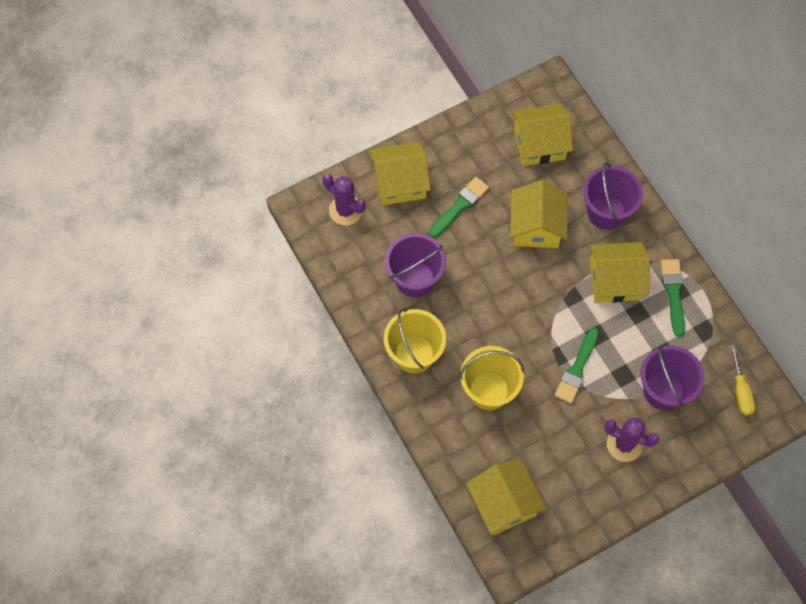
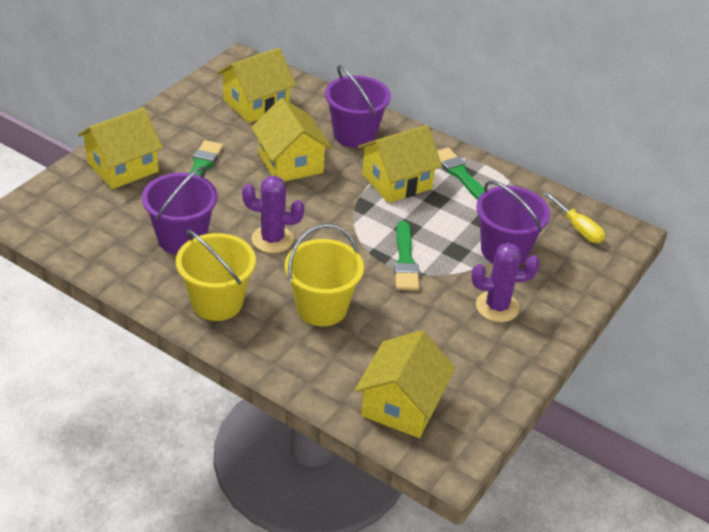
camera: 30 degrees left, 25 degrees down
purple cactus [322,174,366,225] -> purple cactus moved to [242,176,304,253]
yellow house [466,459,546,535] -> yellow house turned 75 degrees clockwise [354,330,456,438]

